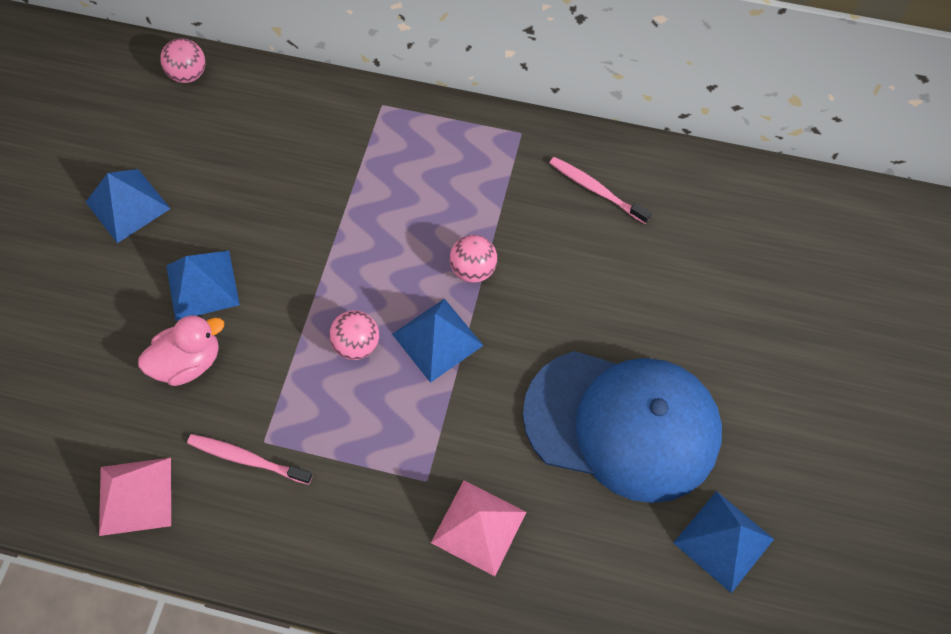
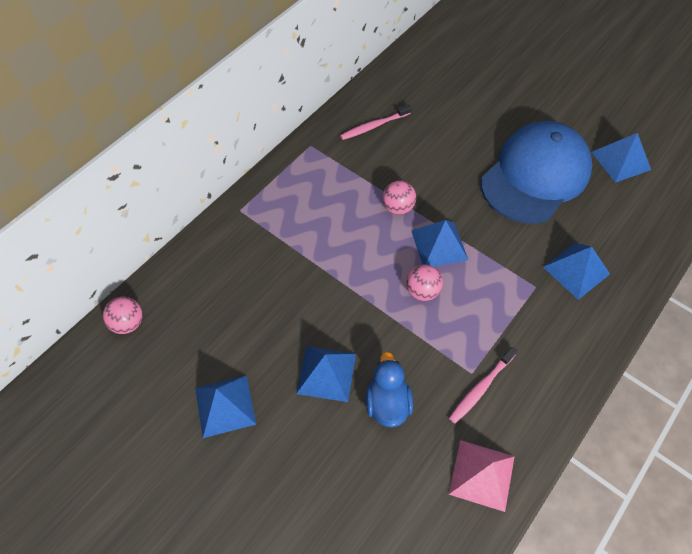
camera: 65 degrees left, 5 degrees down
pink duck [138,315,224,386] -> blue duck [366,352,413,427]
pink pyramid [431,481,527,576] -> blue pyramid [543,243,610,300]

